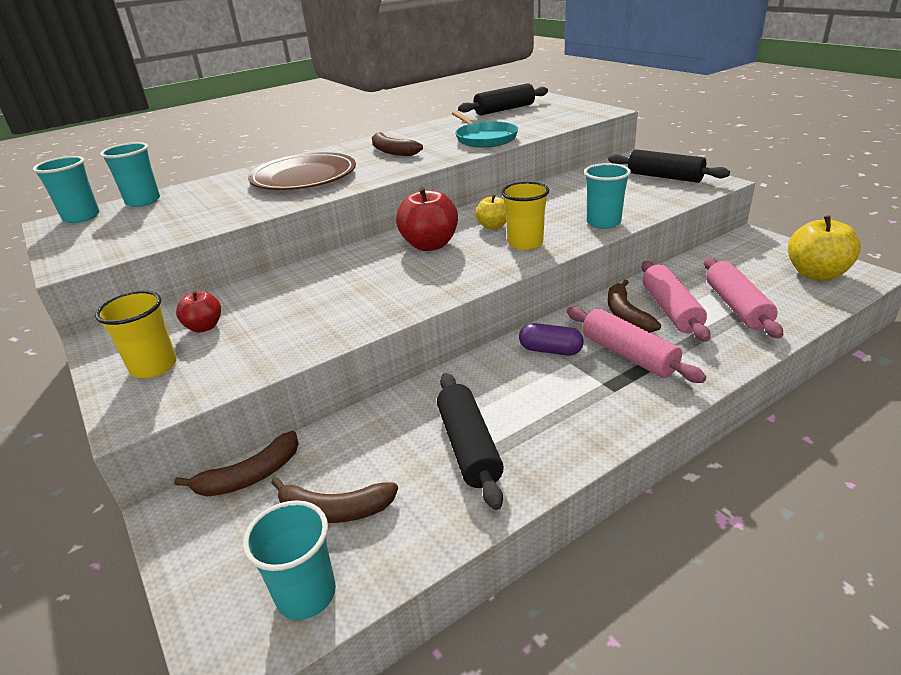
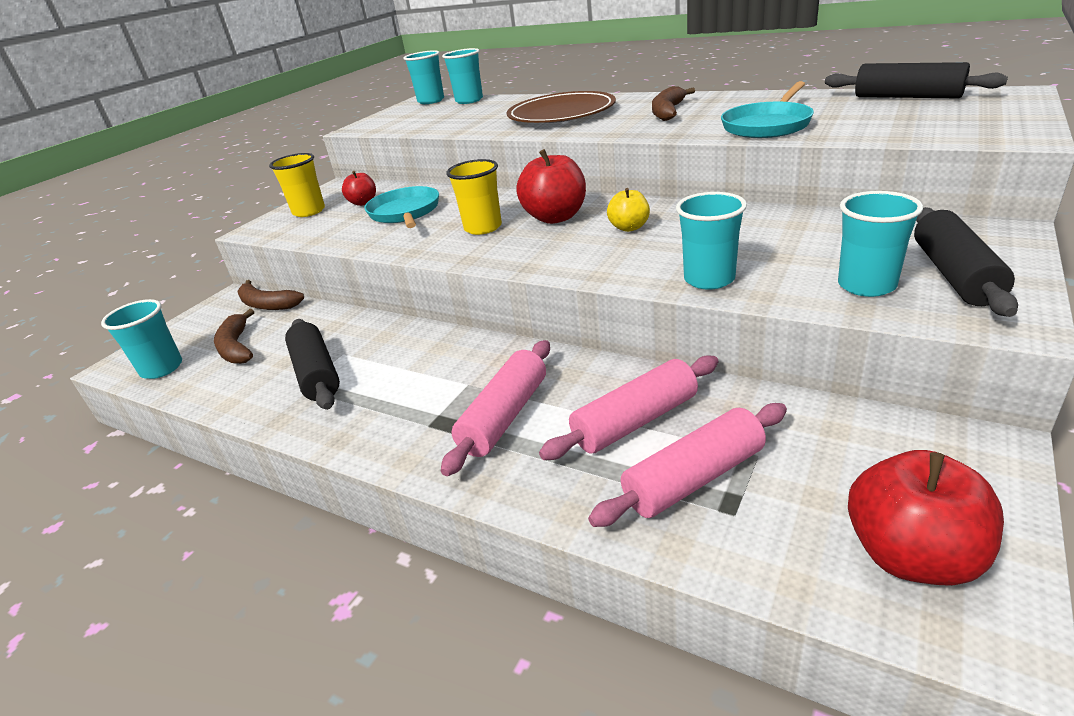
camera: 65 degrees right, 0 degrees up
black rolling pin [437,373,504,510] -> black rolling pin turned 75 degrees counterclockwise [285,319,340,410]
yellow cup [501,182,549,250] -> yellow cup moved to [446,159,502,235]
purple capsule [519,323,584,356] -> none
brown banana [608,279,661,333] -> none
yellow apple [788,215,861,281] -> red apple [848,450,1004,586]
none -> turquoise pan [364,186,439,228]
none -> turquoise cup [838,191,923,297]

